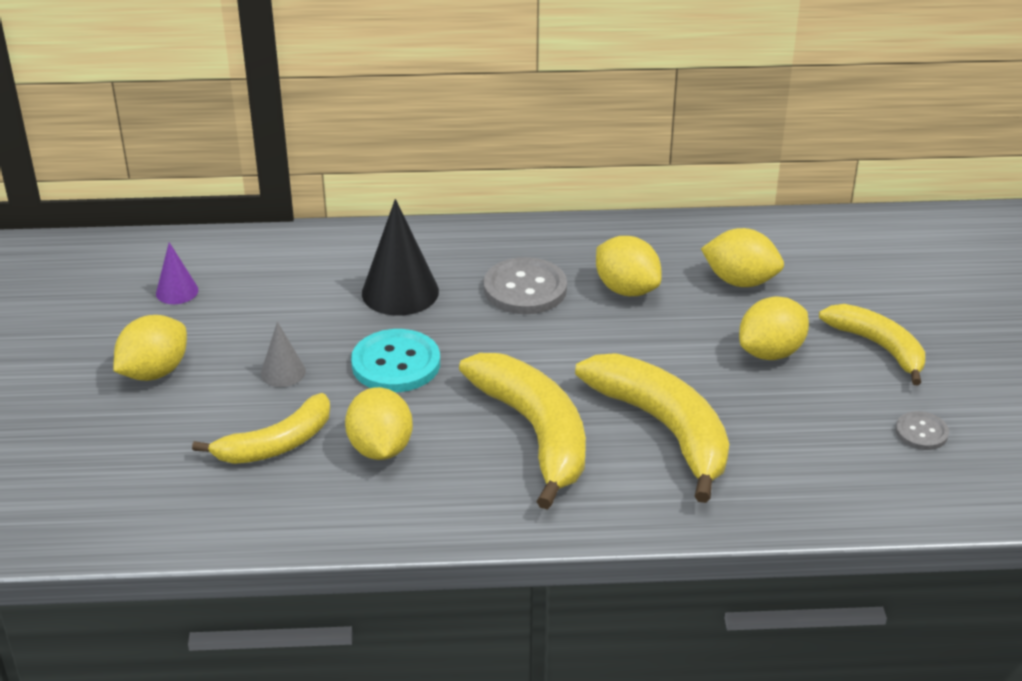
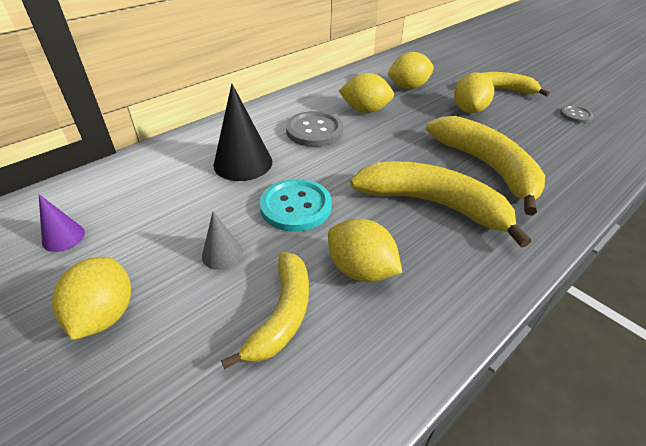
camera: 40 degrees left, 5 degrees up
yellow banana [575,353,729,503] -> yellow banana turned 45 degrees clockwise [426,116,545,216]

